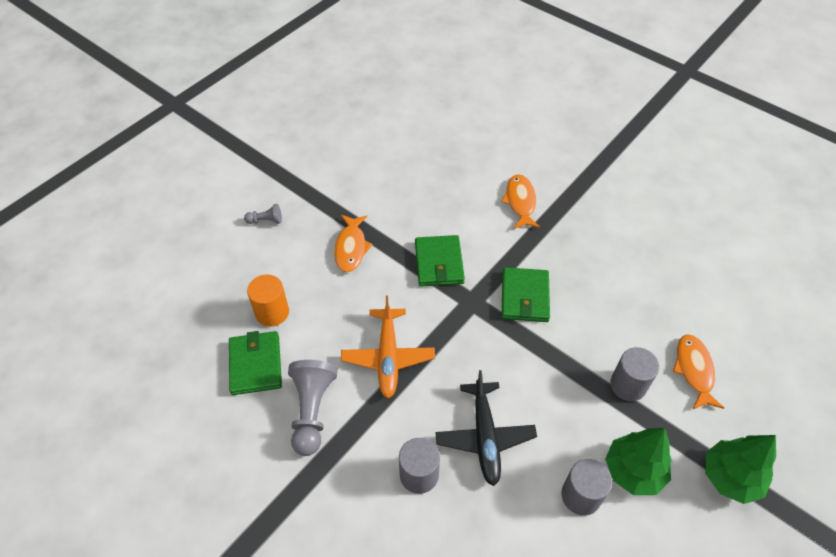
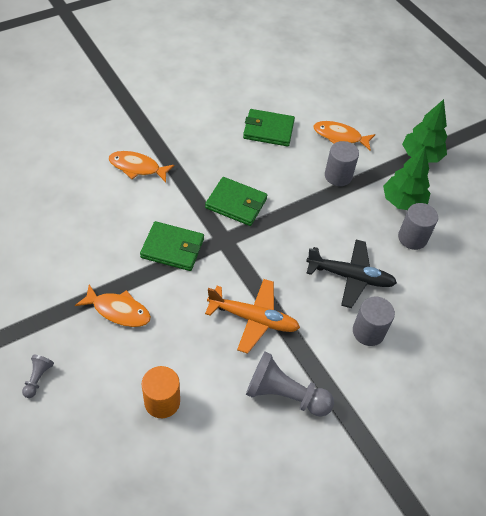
camera: 75 degrees left, 0 degrees up
green wallet [229,331,282,395] -> green wallet moved to [243,109,295,147]

